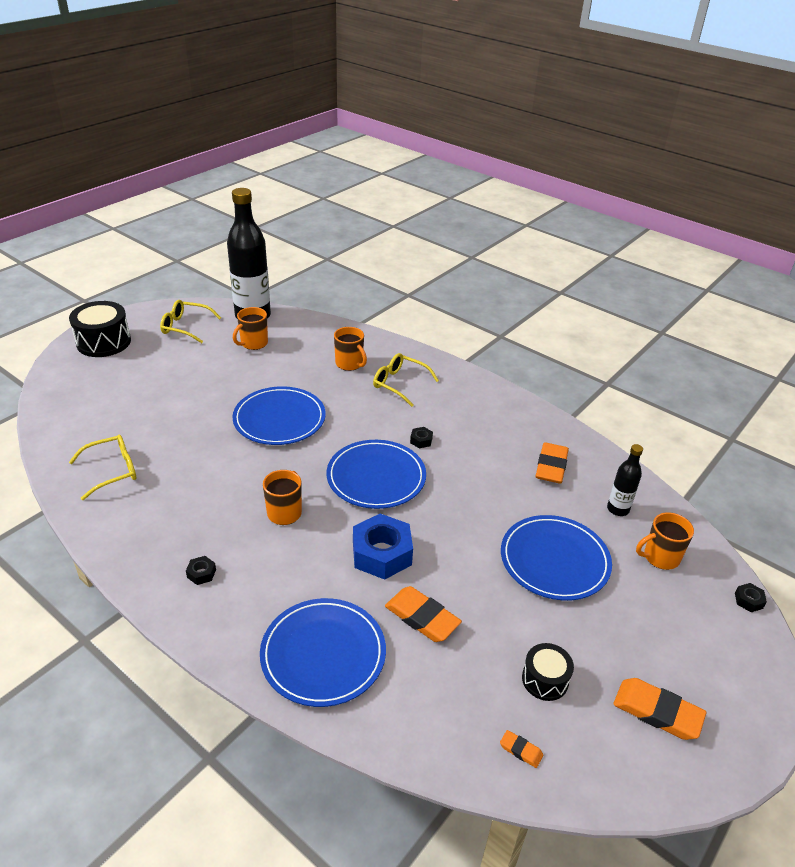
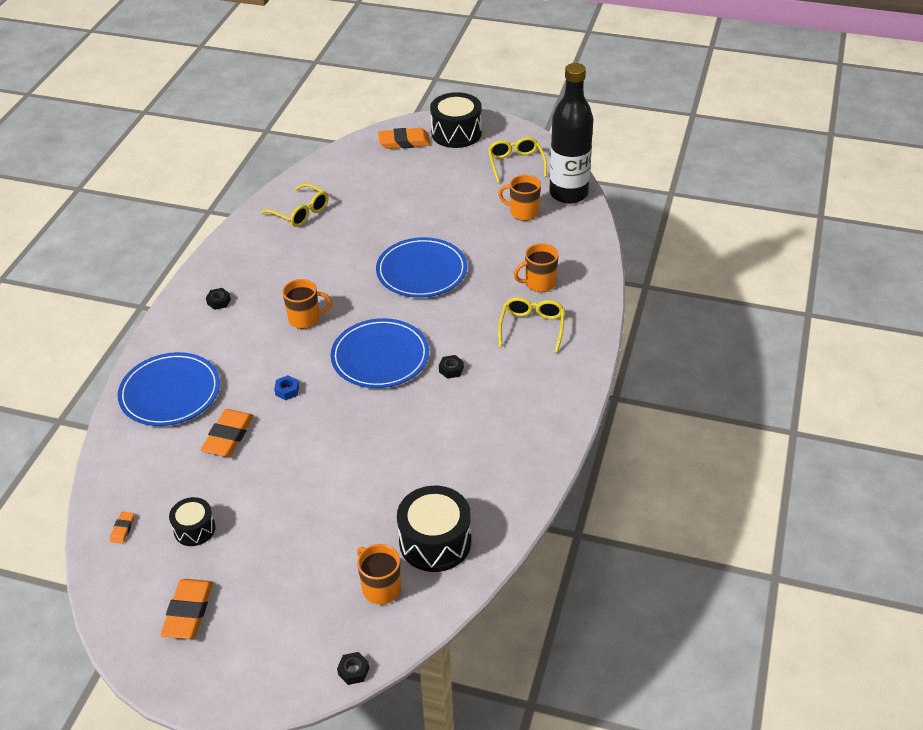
camera: 70 degrees right, 5 degrees up
orange mug [334,327,367,371] -> orange mug turned 45 degrees clockwise [513,243,559,292]
blue nut [353,514,413,580] -> blue nut [274,375,299,400], size x0.43
blue plate [501,515,612,601] -> none
orange eraser [536,442,569,484] -> orange eraser moved to [378,128,431,149]
black bottle [607,444,643,516] -> black drum [397,486,471,572]

